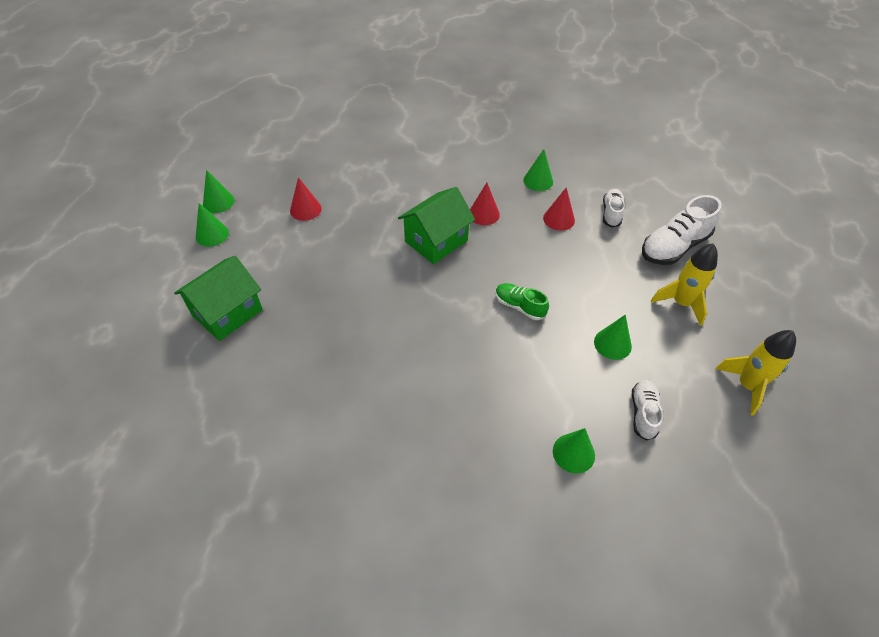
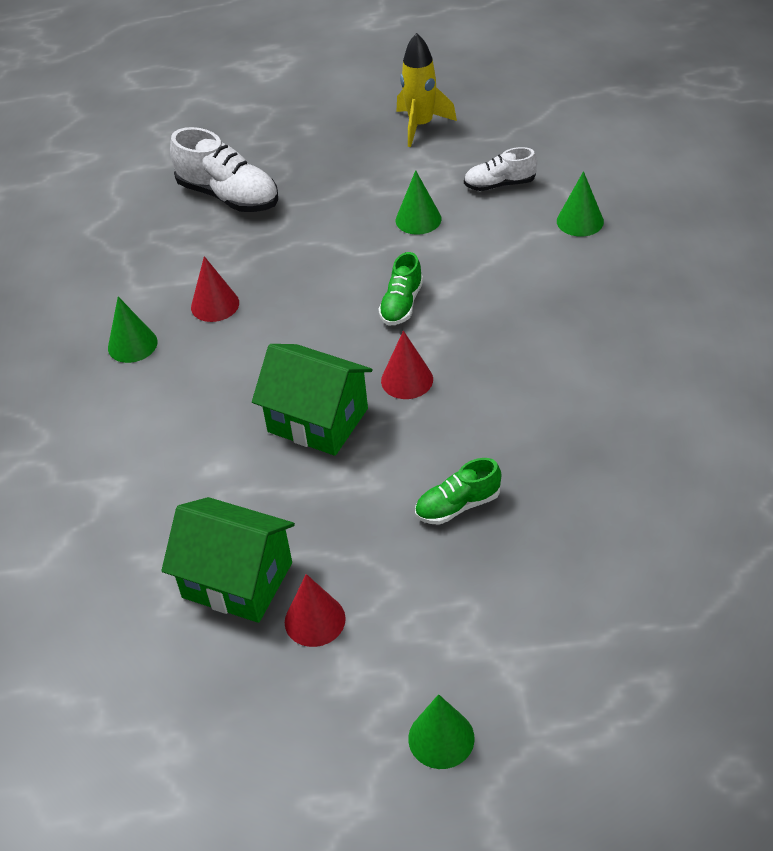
camera: 105 degrees left, 5 degrees down
green house [174,256,263,341] -> green house moved to [161,497,295,623]
green cone [203,170,235,213] -> none
red cone [470,183,500,225] -> red cone moved to [381,331,433,399]
white shoe [603,189,625,227] -> none
yellow rocket [651,243,718,326] -> none
none -> green shoe [415,458,501,525]

